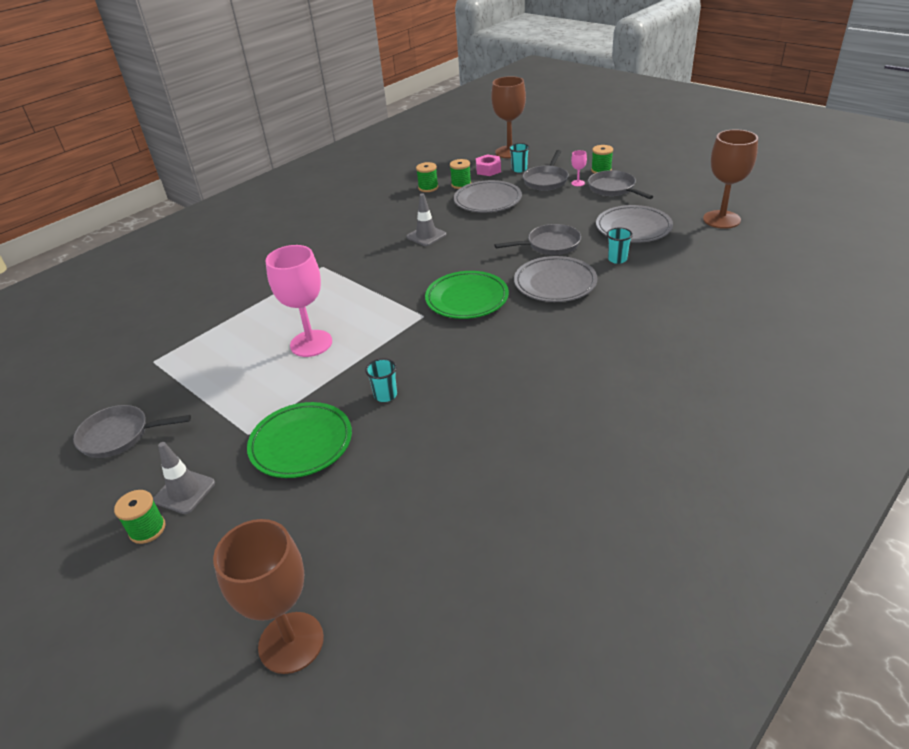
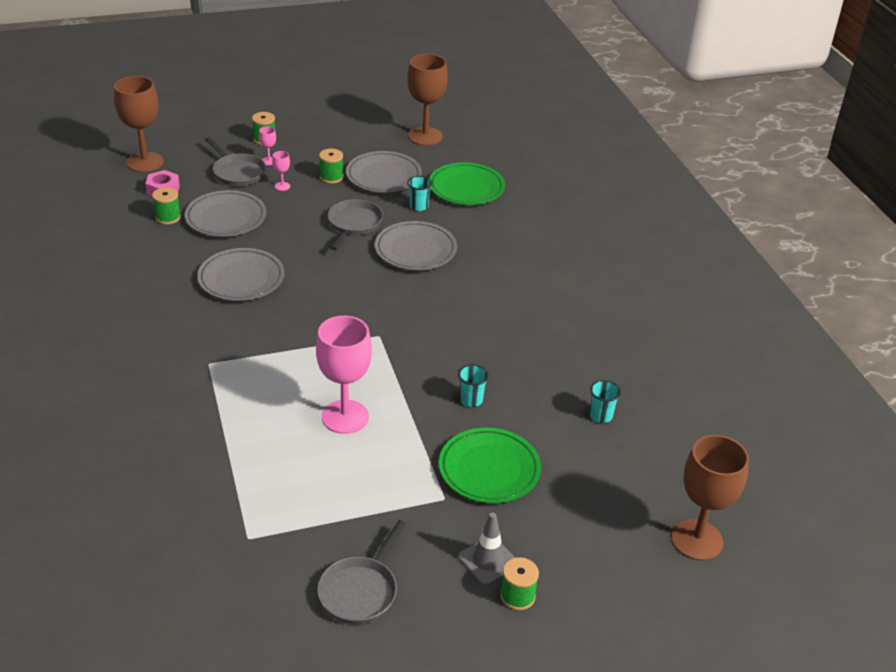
camera: 65 degrees left, 0 degrees up
grey traffic cone [407,193,446,246] -> grey plate [197,248,285,301]
green spool [416,162,438,192] -> green spool moved to [319,148,344,184]
green plate [425,271,509,319] -> green plate moved to [429,162,505,205]
turquoise cup [509,143,529,172] -> turquoise cup moved to [590,380,621,423]
grey pan [588,170,653,199] -> none
none -> pink goblet [272,151,290,191]

